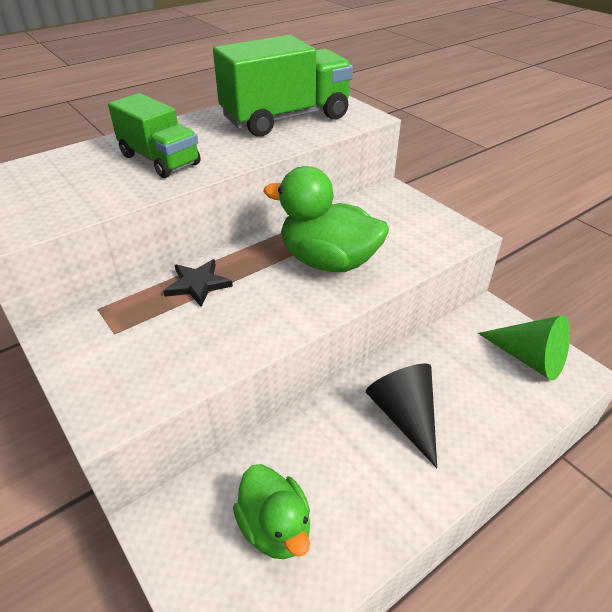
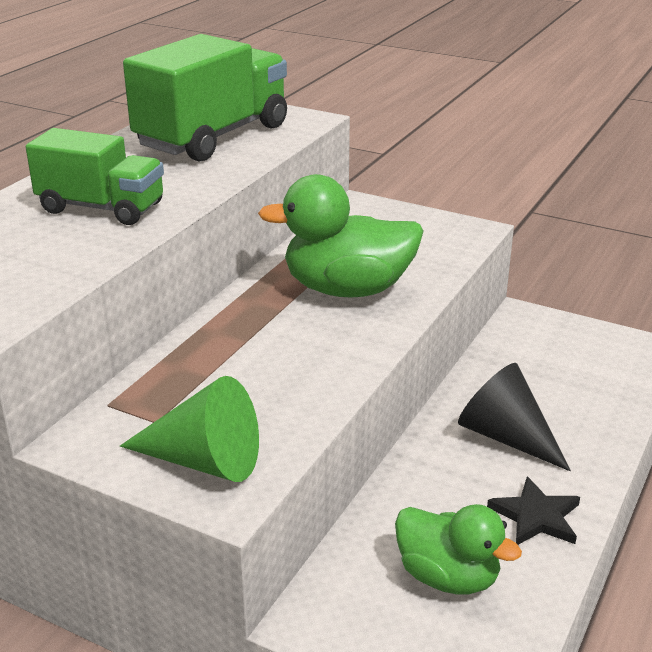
camera: 25 degrees left, 10 degrees down
black star [163,259,233,307] -> black star moved to [487,477,580,545]
green cone [478,315,570,380] -> green cone moved to [120,376,259,482]

